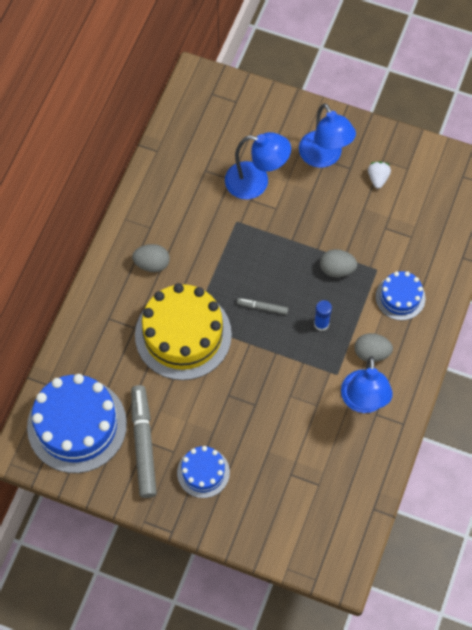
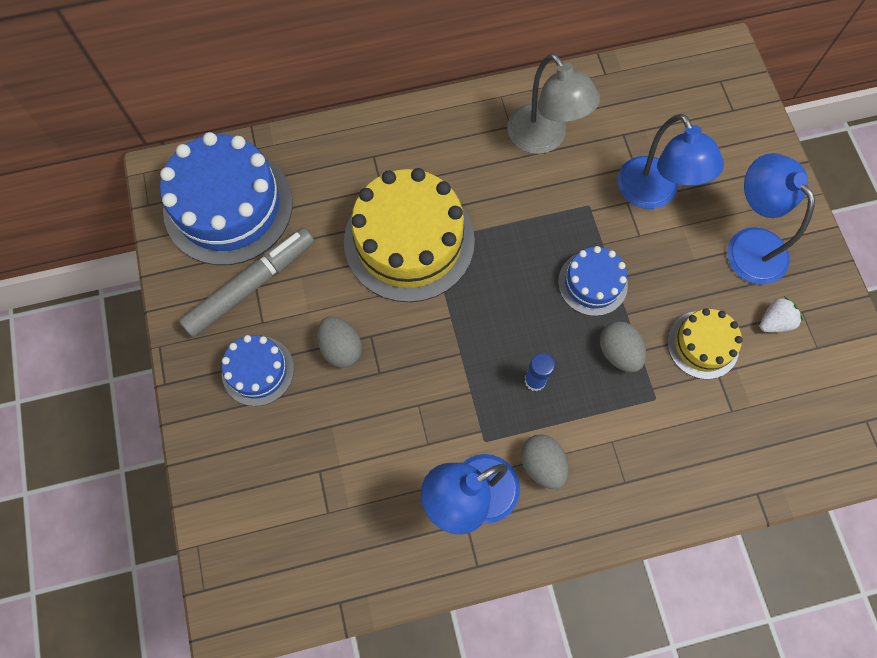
camera: 55 degrees right, 5 degrees up
grey egg [132,244,170,272] -> grey egg moved to [317,316,362,368]
grey marker [237,298,288,315] -> none
blue lamp [299,103,356,168] -> blue lamp turned 120 degrees clockwise [727,153,815,285]
blue cake [376,271,426,320] -> blue cake moved to [558,246,628,316]
none -> grey lamp [507,53,600,154]
none -> yellow cake [667,308,743,379]

